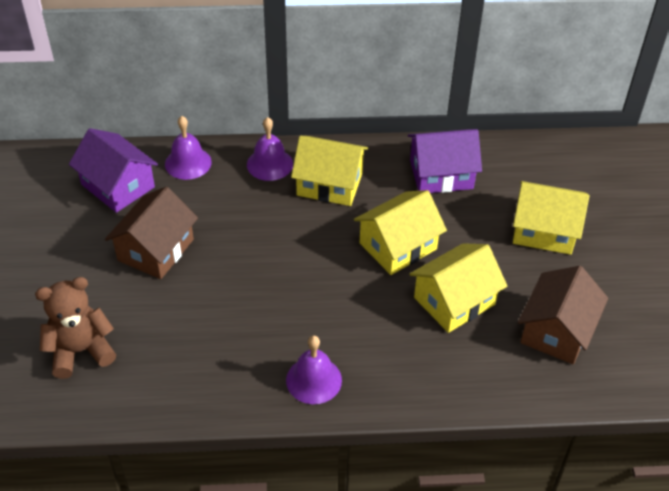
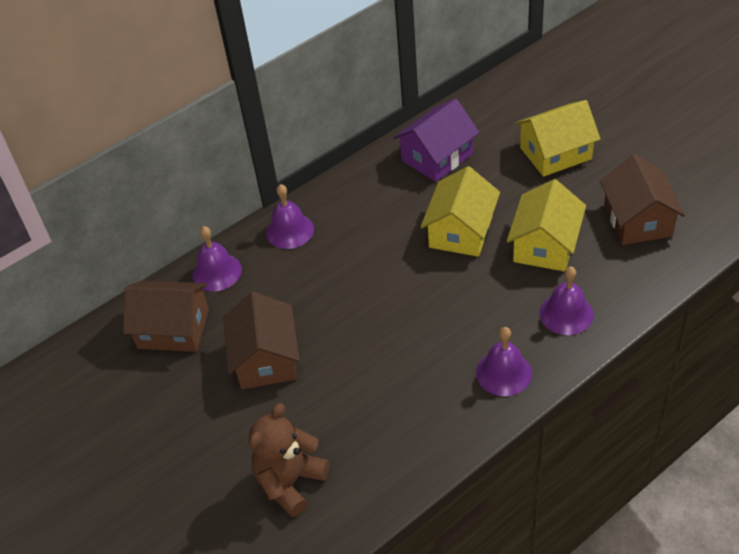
camera: 30 degrees left, 0 degrees up
purple house [69,128,158,213] -> brown house [123,281,209,352]
yellow house [291,136,368,206] -> none
none -> purple bell [539,267,594,335]

